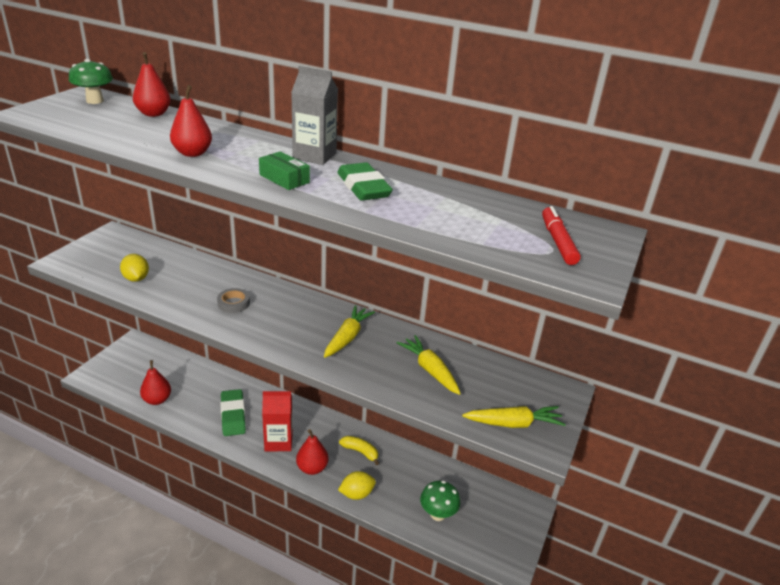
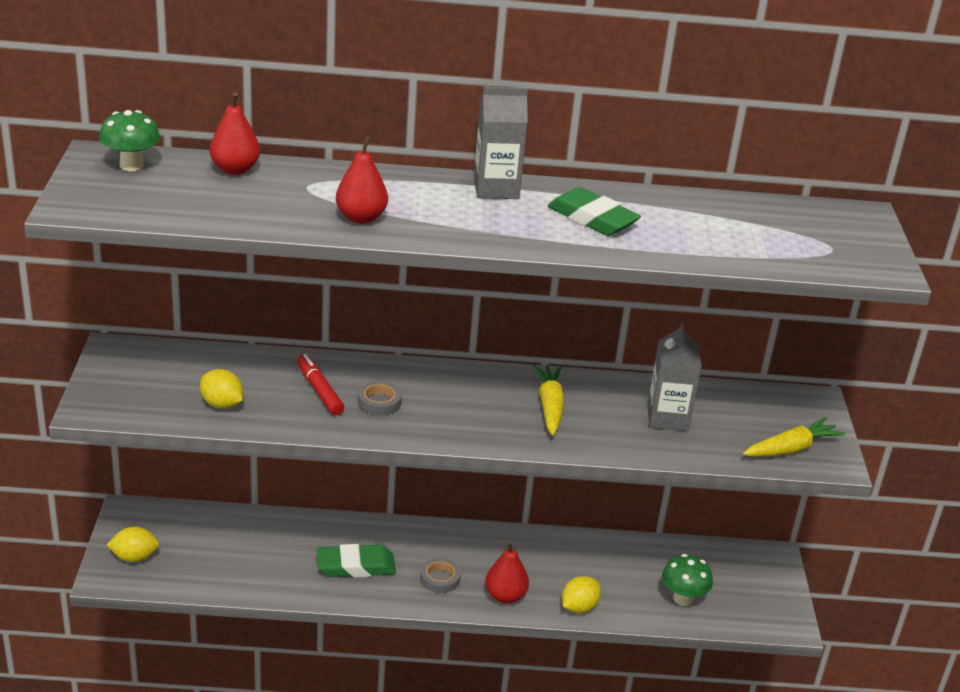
camera: 25 degrees left, 0 degrees up
red pear [140,360,171,405] -> none
green eraser [220,389,246,436] -> green eraser turned 60 degrees counterclockwise [316,544,396,578]
green box [259,151,310,190] -> none
red carton [262,391,293,452] -> grey tape [420,558,461,593]
yellow banana [339,436,379,465] -> none
yellow carrot [397,335,461,395] -> grey carton [647,322,702,431]
red marker [542,206,581,265] -> red marker moved to [297,354,344,415]
none -> yellow lemon [107,527,159,562]

